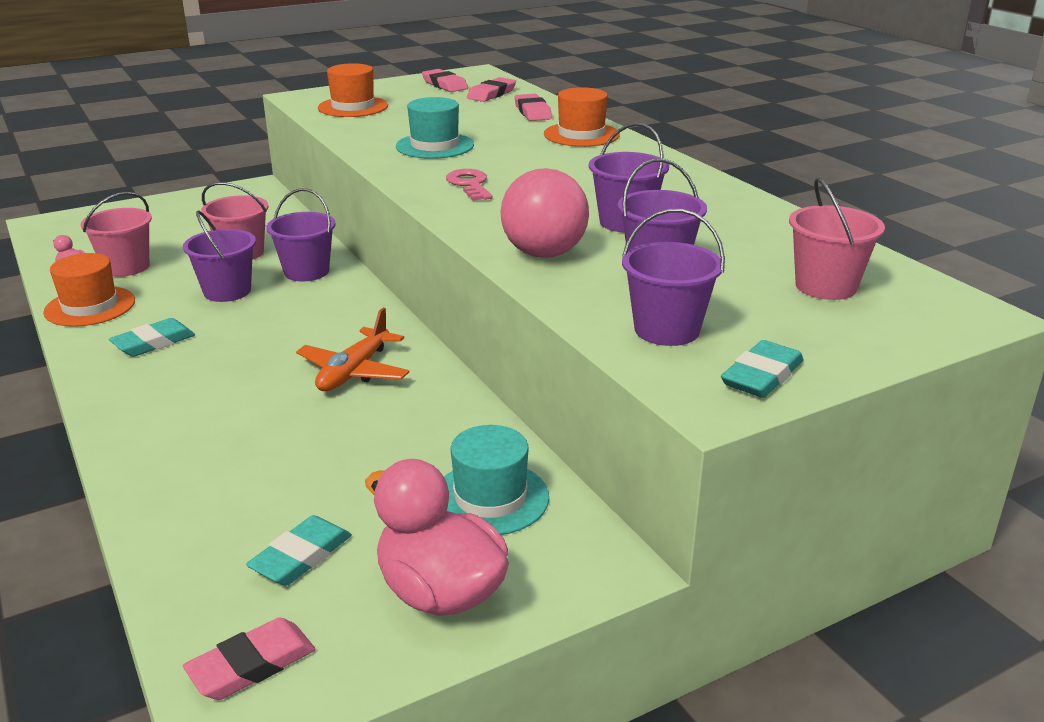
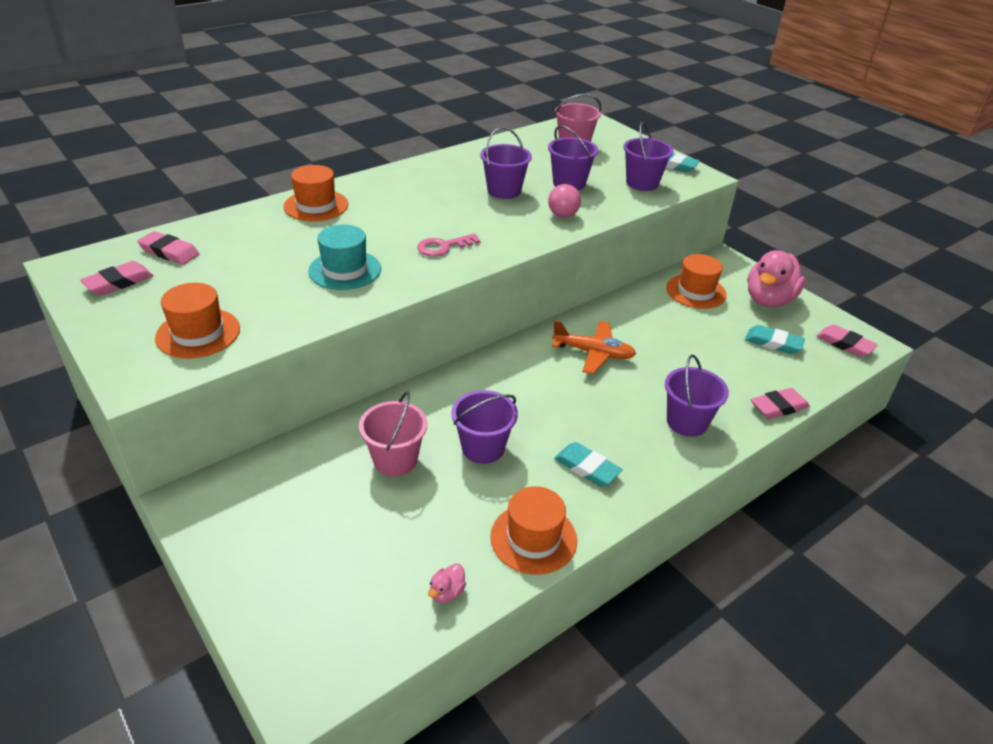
camera: 100 degrees left, 10 degrees up
pink bucket [81,192,152,277] -> none
purple bucket [266,188,336,281] -> purple bucket moved to [665,355,729,437]
turquoise hat [444,425,549,535] -> orange hat [666,254,727,309]
pink ball [500,168,589,258] -> pink ball [548,184,581,218], size x0.60
pink eraser [514,94,552,121] -> pink eraser moved to [750,388,810,419]

